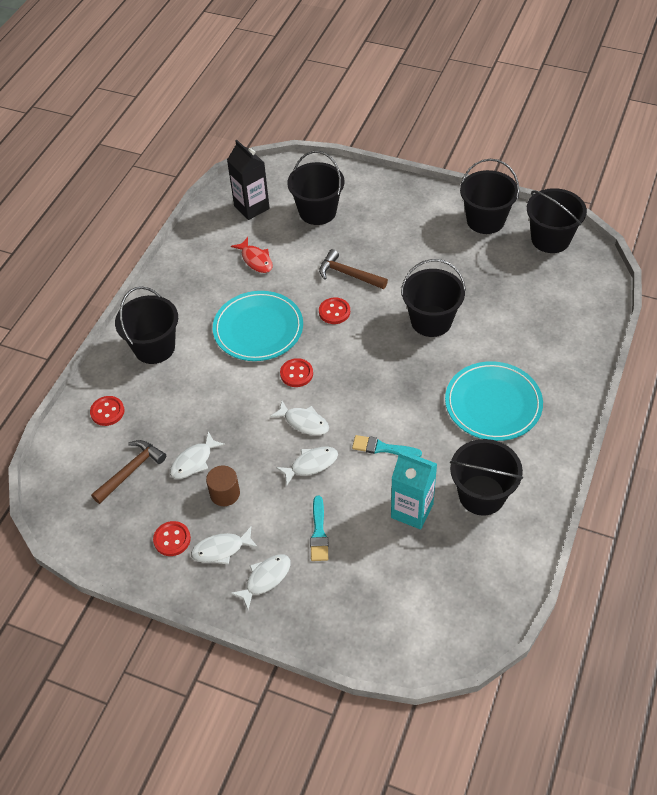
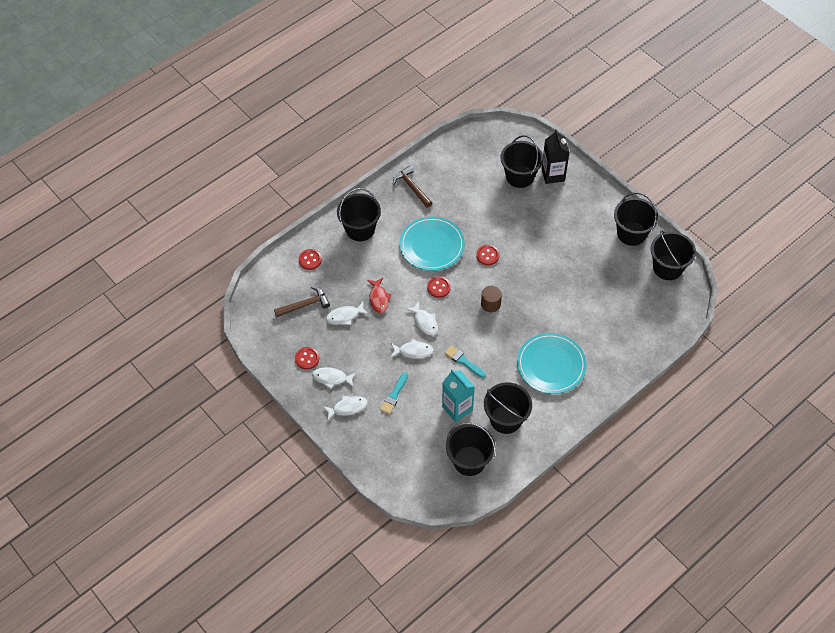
camera: 25 degrees right, 5 degrees up
brown cylinder [206,465,240,506] -> brown cylinder moved to [481,286,502,312]
black carton [227,140,270,220] -> black carton moved to [541,129,570,184]
red fish [231,237,273,273] -> red fish moved to [367,278,391,314]
brown hammer [319,249,388,289] -> brown hammer moved to [393,166,432,208]
black bucket [401,259,466,337] -> black bucket moved to [446,423,495,476]

